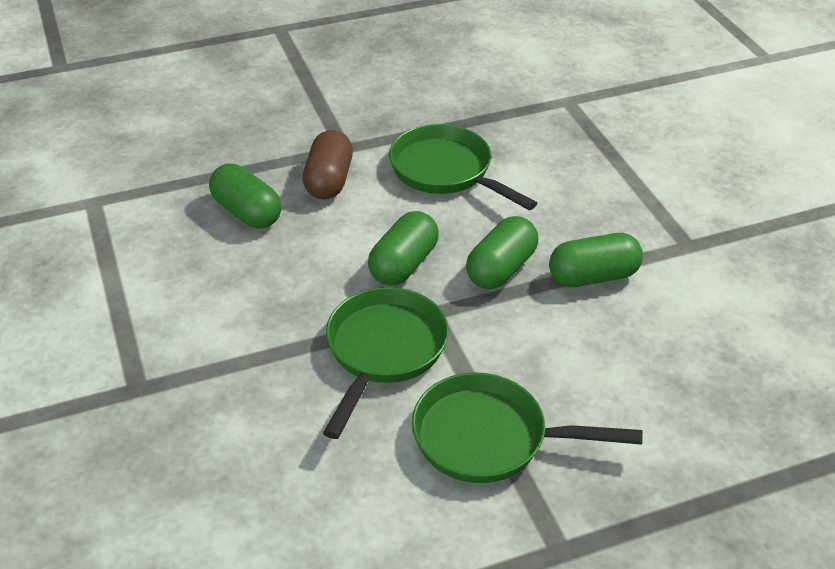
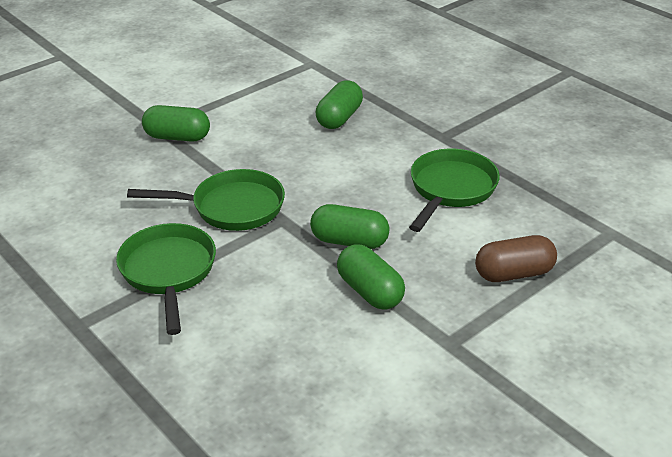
camera: 70 degrees right, 5 degrees down
brown capsule [303,130,353,199] -> brown capsule moved to [475,235,557,282]
green capsule [368,211,439,285] -> green capsule moved to [142,105,210,142]

